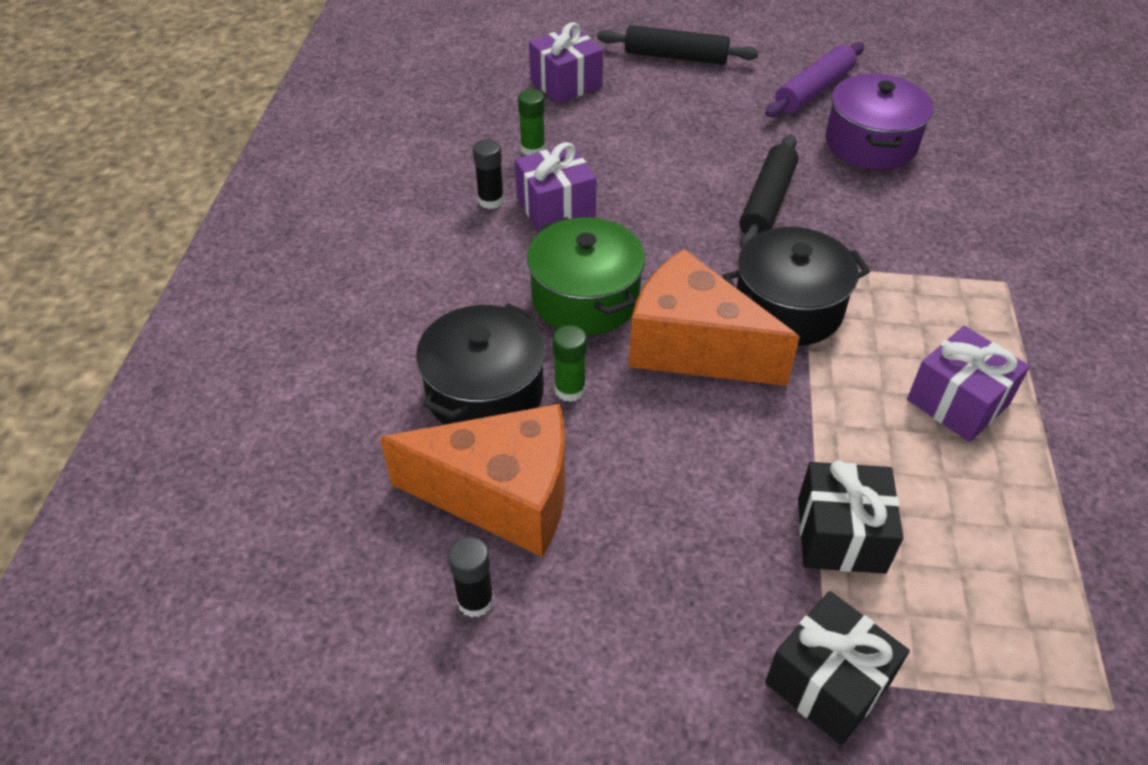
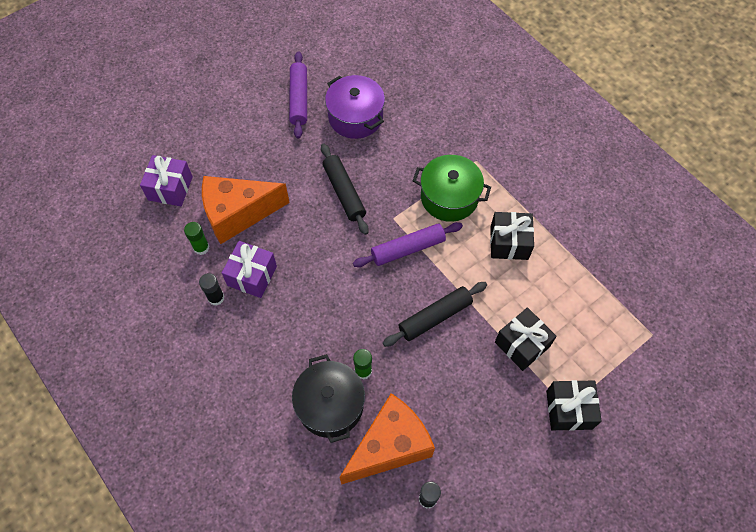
camera: 45 degrees left, 15 degrees up
green pot [527,217,645,335] -> green pot moved to [413,155,491,222]
black rolling pin [597,25,759,65] -> black rolling pin moved to [383,282,487,347]
orange cheese [629,249,800,386] -> orange cheese moved to [202,176,290,244]
black pot [723,227,870,346] -> purple rolling pin [353,222,463,267]
purple gift [907,326,1030,442] -> black gift [490,212,534,260]

